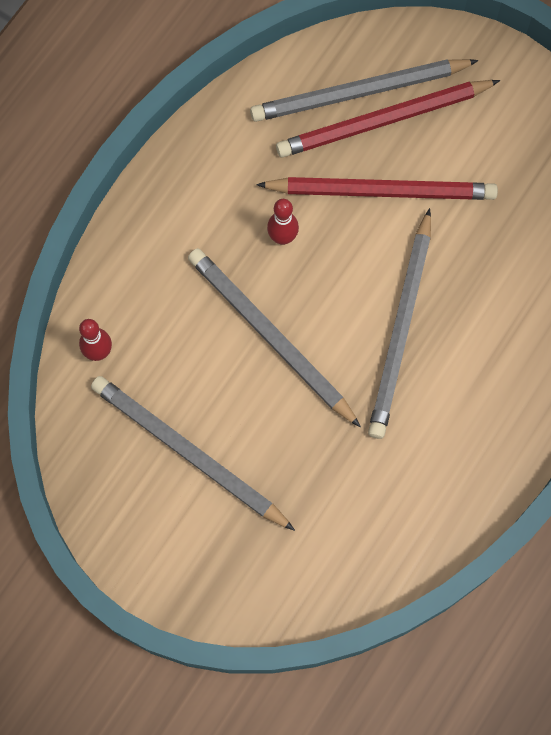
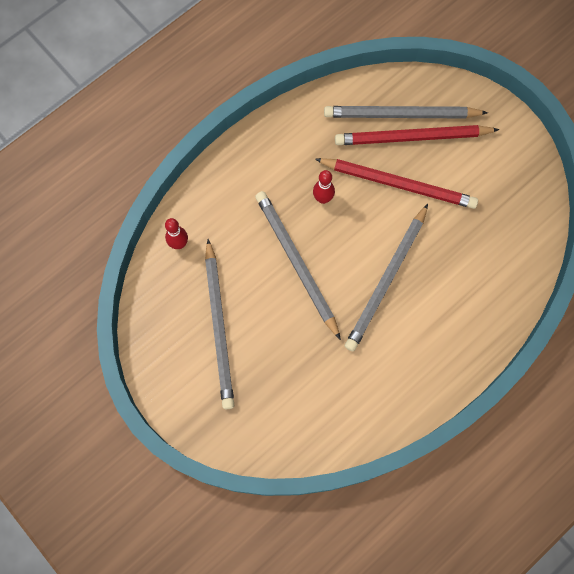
camera: 15 degrees right, 0 degrees up
grey pencil [91,376,295,531] -> grey pencil turned 150 degrees counterclockwise [205,239,234,409]

